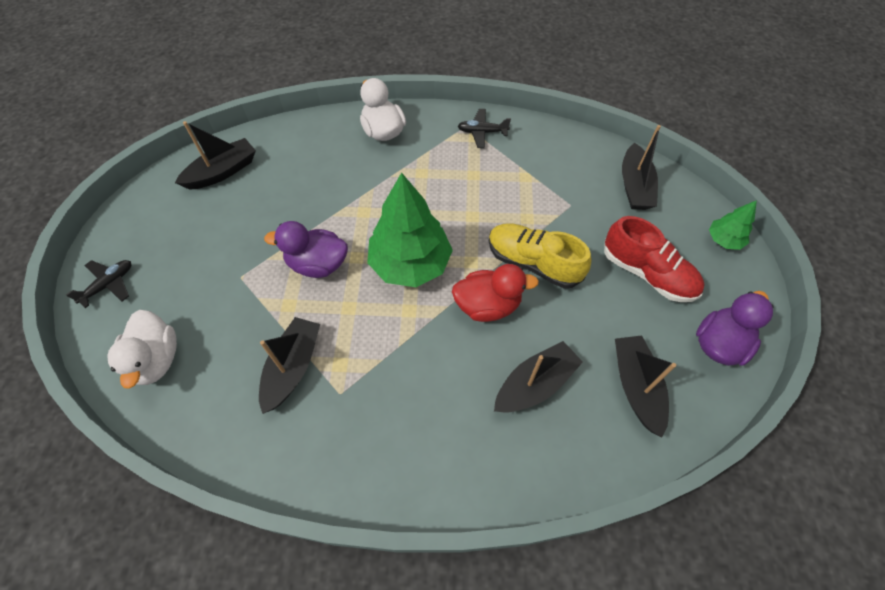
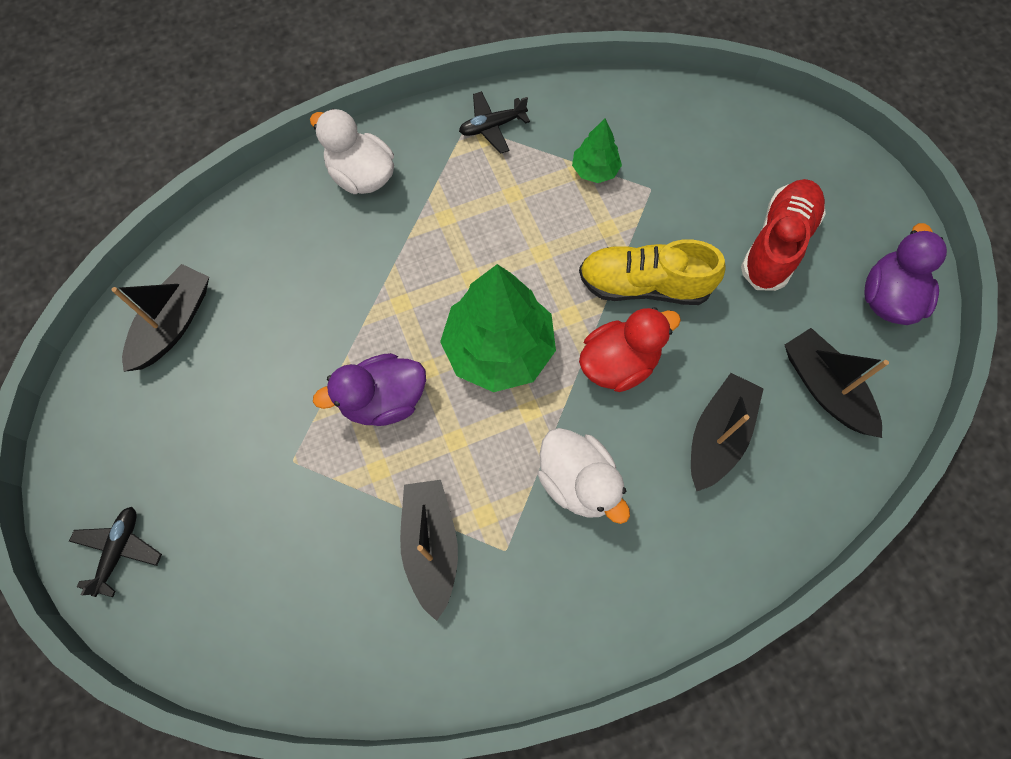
camera: 25 degrees left, 10 degrees up
white duck [107,310,177,389] -> white duck moved to [537,428,630,524]
red shoe [604,216,705,302] -> red shoe turned 75 degrees counterclockwise [741,179,826,291]
black boat [622,125,661,210] -> none
green tree [709,200,757,250] -> green tree moved to [572,119,622,183]

